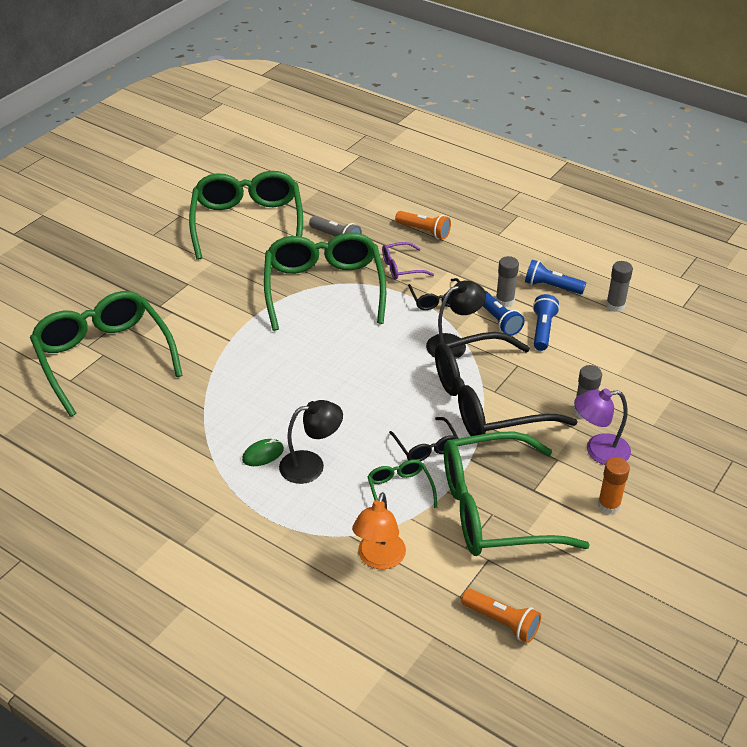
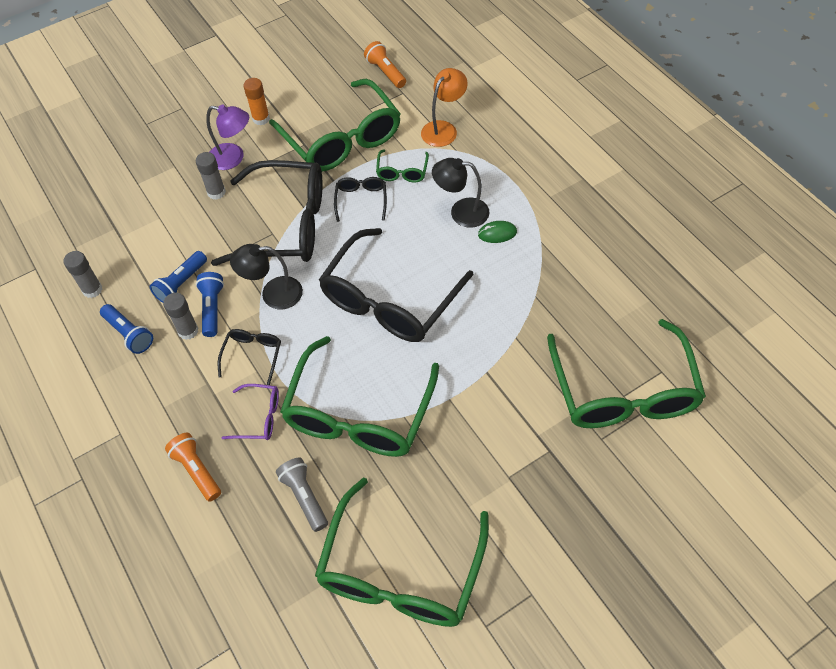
camera: 155 degrees left, 15 degrees up
green glasses [444,432,590,556] -> green glasses turned 45 degrees clockwise [269,79,401,172]
none -> black glasses [319,228,474,342]

